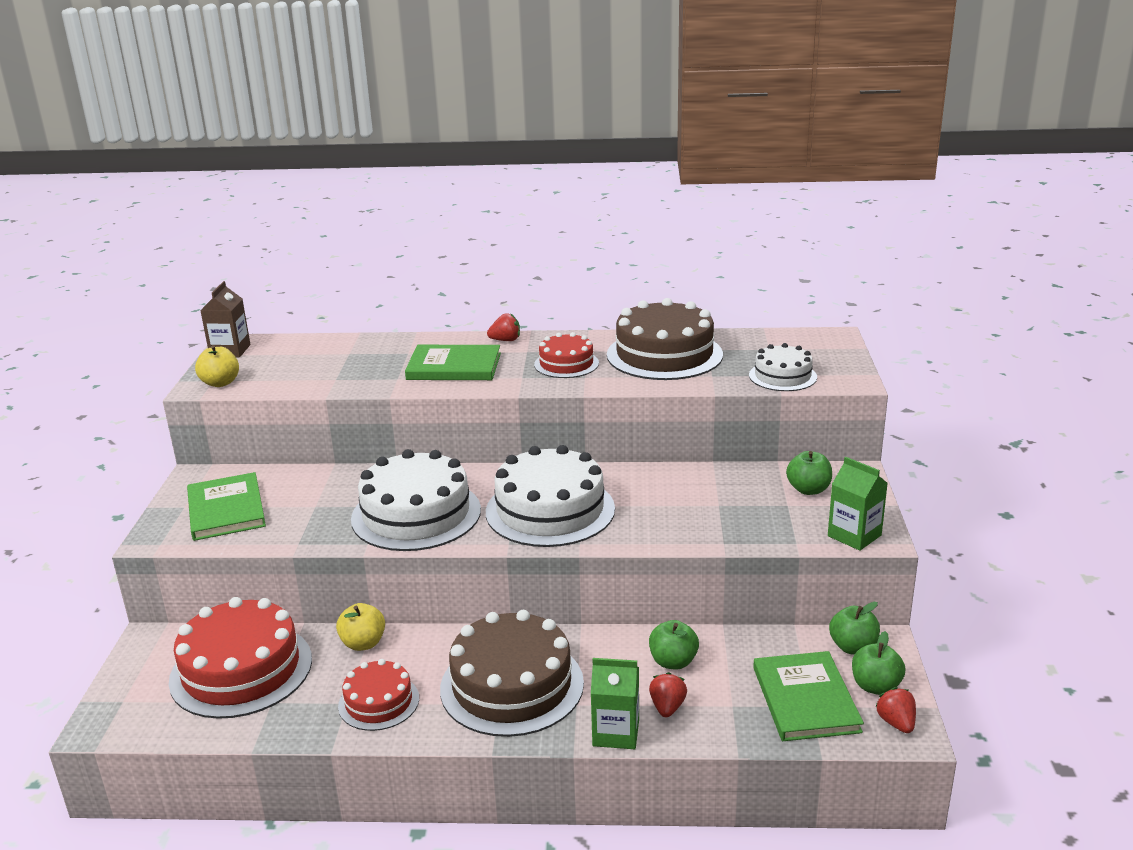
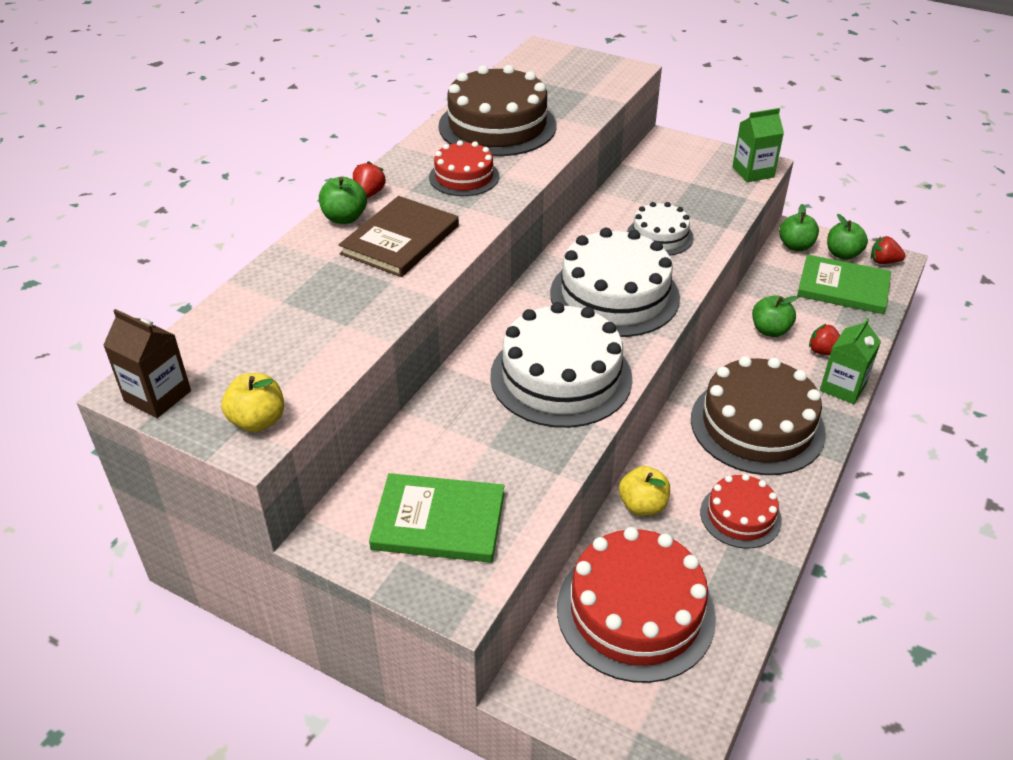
camera: 65 degrees left, 15 degrees up
green book [405,345,501,380] -> brown book [339,196,459,277]
white cake [749,343,817,391] -> white cake moved to [627,202,694,256]
green apple [786,451,832,495] -> green apple moved to [319,177,367,224]

